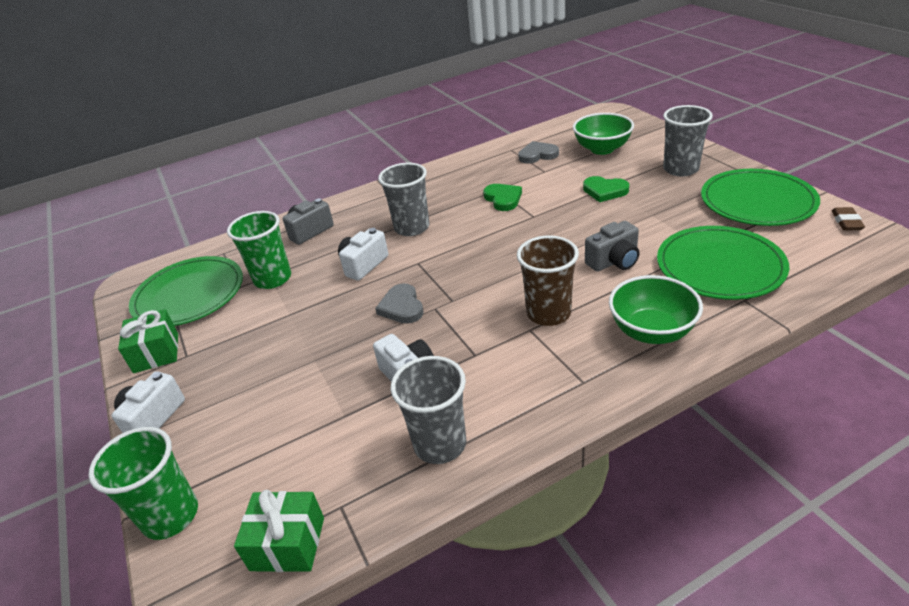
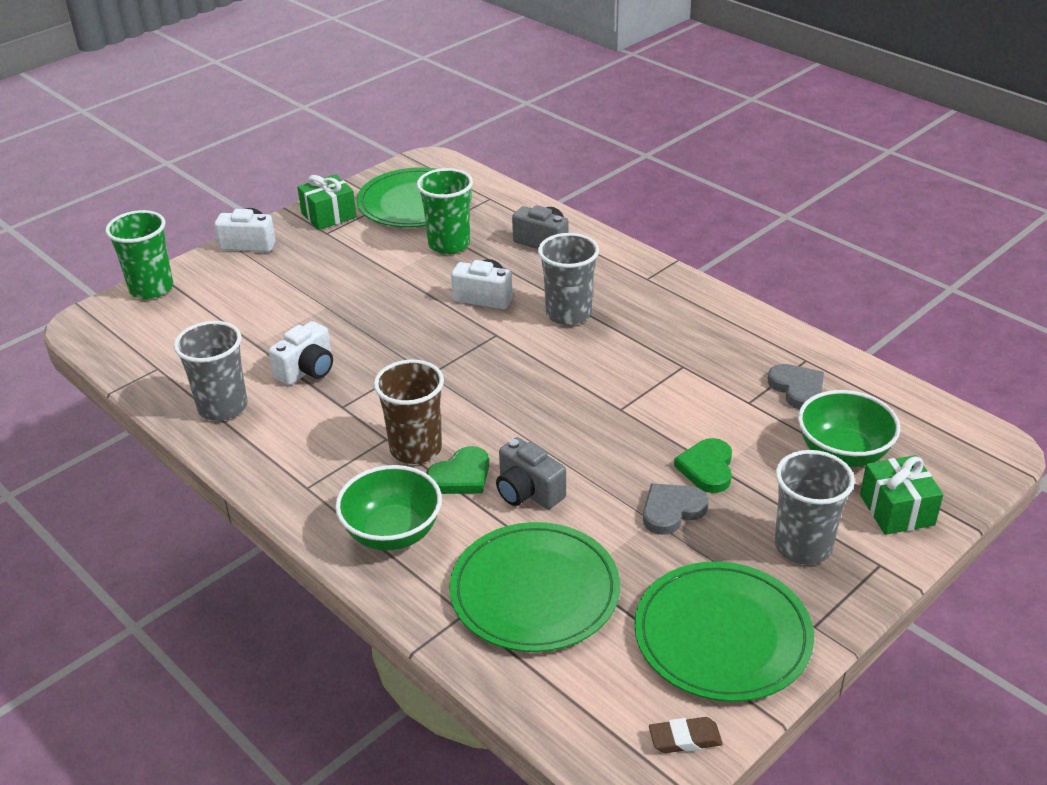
camera: 70 degrees right, 0 degrees up
green gift [234,490,324,572] -> green gift moved to [860,455,943,535]
grey heart [375,283,424,324] -> grey heart moved to [643,483,709,534]
green heart [483,184,522,211] -> green heart moved to [426,446,489,494]

